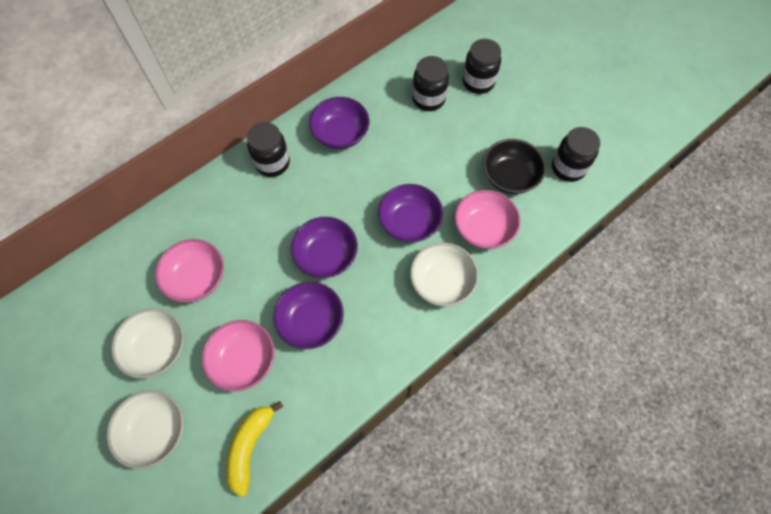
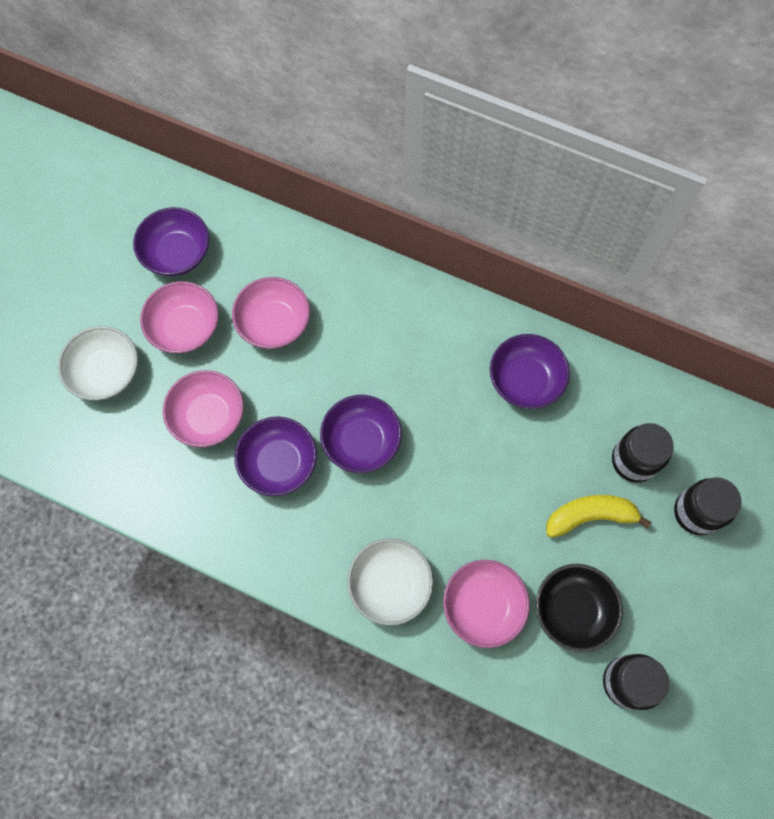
camera: 65 degrees right, 5 degrees up
white bowl [111,308,184,379] -> pink bowl [140,281,219,353]
yellow banana [226,401,283,497] -> yellow banana moved to [546,495,652,538]
black jar [247,122,290,177] -> none
purple bowl [378,184,443,243] -> purple bowl moved to [133,207,209,276]

